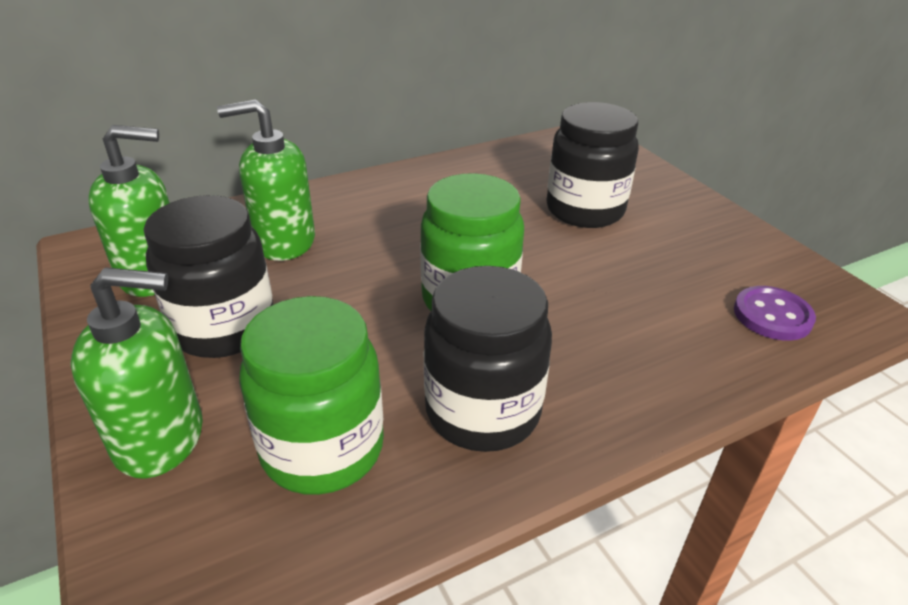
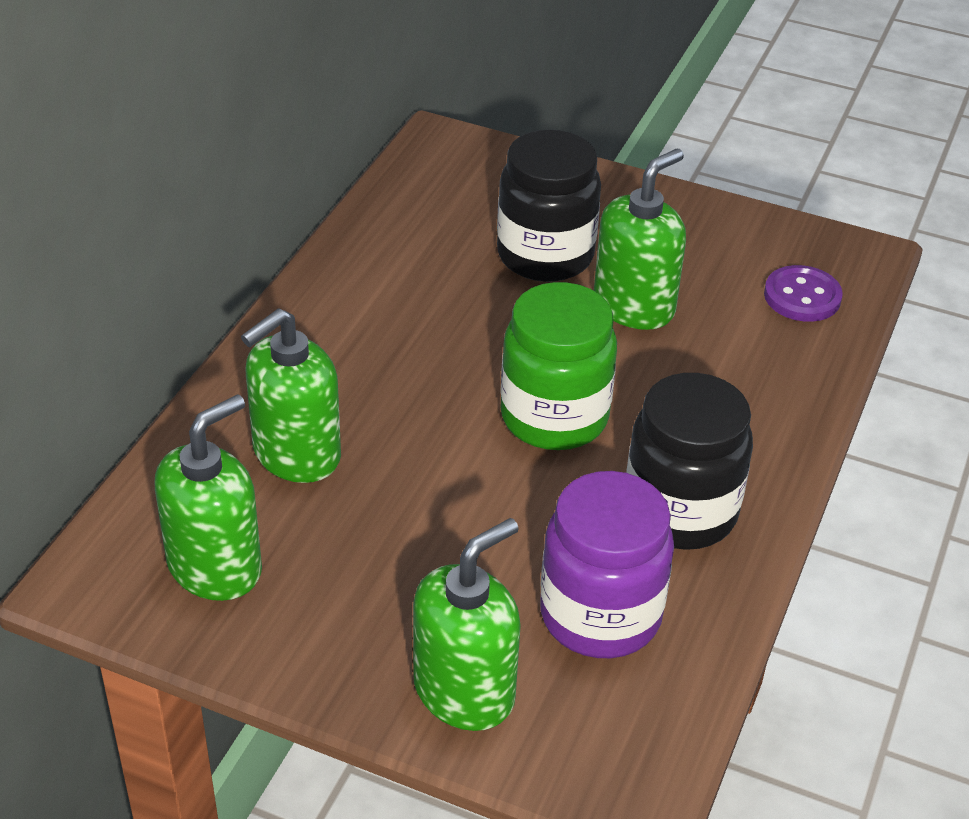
camera: 40 degrees left, 5 degrees up
black jar [144,195,273,358] -> none
green jar [239,296,384,495] -> purple jar [540,471,674,658]
none -> green soap dispenser [594,148,686,330]

